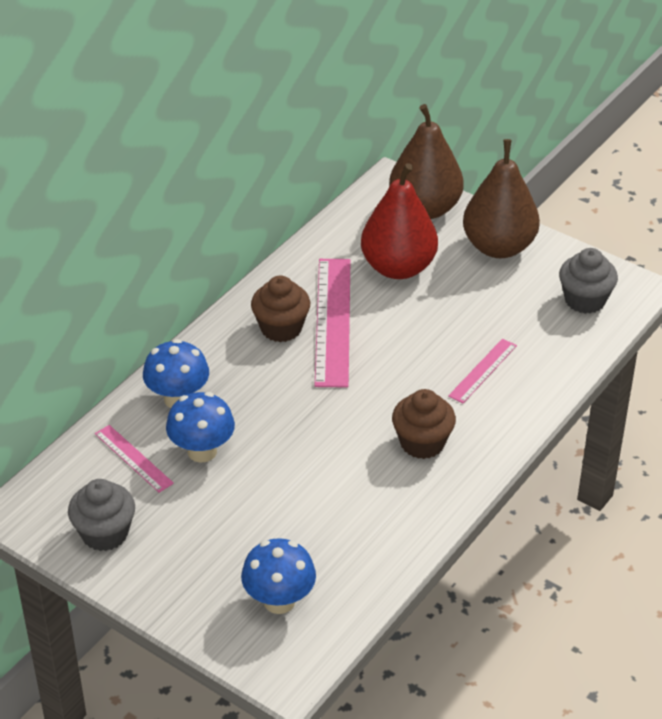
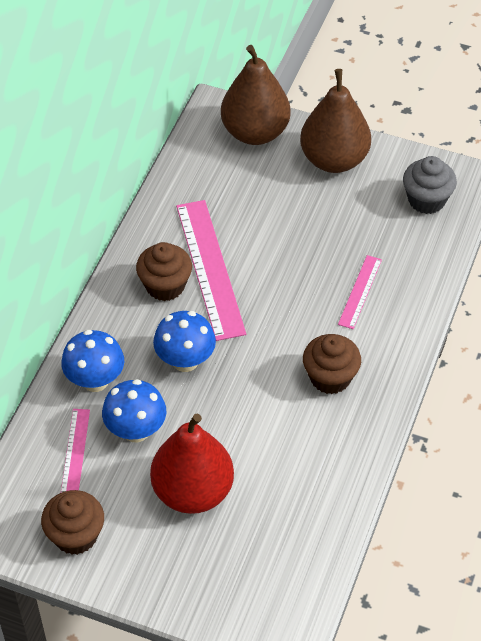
camera: 15 degrees left, 10 degrees up
grey cupcake [68,479,135,551] -> brown cupcake [41,490,104,555]
pink ruler [95,425,174,493] -> pink ruler turned 60 degrees clockwise [61,409,90,493]
blue mushroom [241,538,316,614] -> blue mushroom moved to [153,311,216,372]
red pear [361,163,438,279] -> red pear moved to [150,414,234,514]

